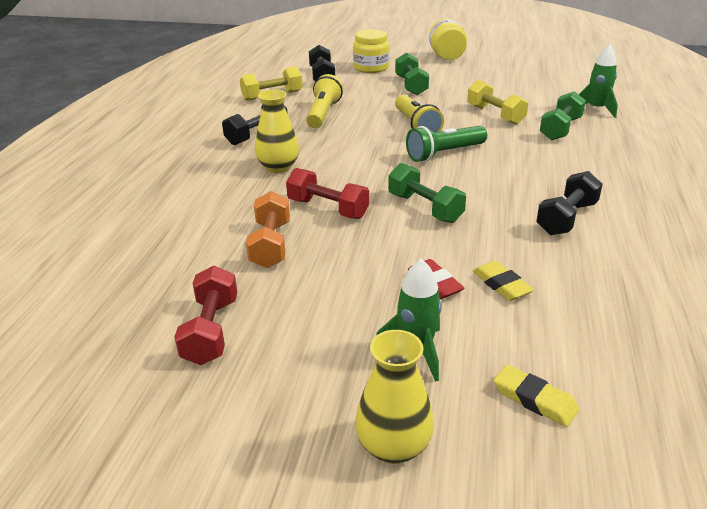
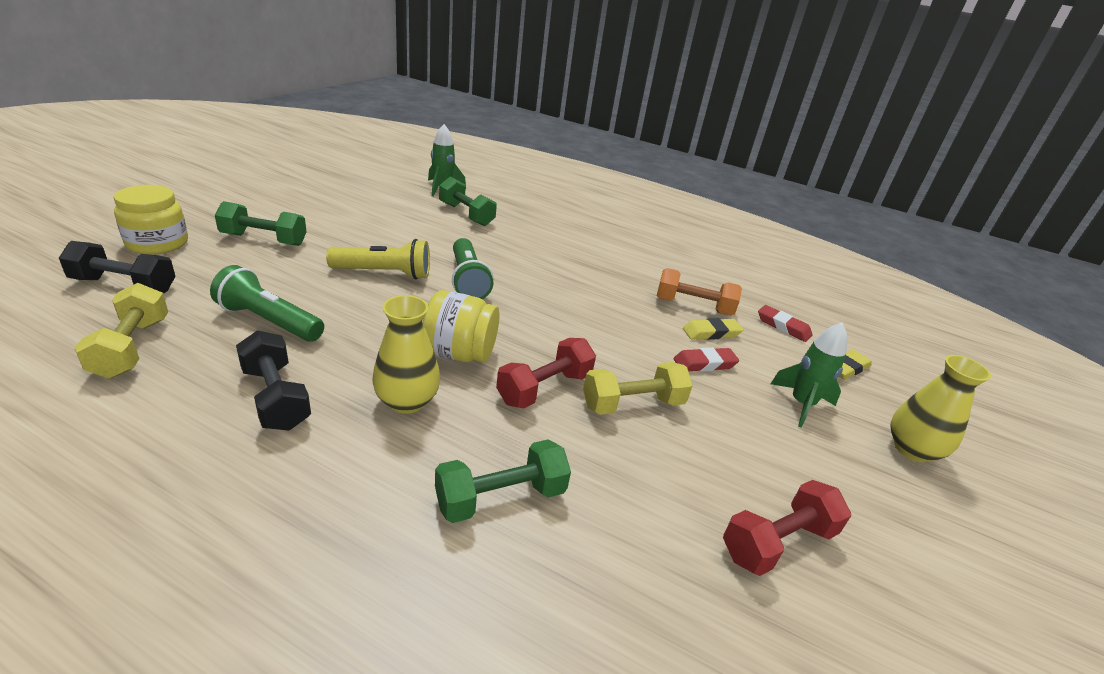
camera: 80 degrees left, 0 degrees up
red dumbbell [174,265,237,365] -> red dumbbell turned 45 degrees counterclockwise [723,480,852,576]
orange dumbbell [246,191,290,268] -> orange dumbbell moved to [657,268,742,315]
yellow flashlight [306,74,343,128] -> green flashlight [210,265,324,342]
green dumbbell [388,163,466,223] -> green dumbbell moved to [435,439,571,523]
yellow jar [429,18,467,60] -> yellow jar moved to [423,290,499,363]
yellow dumbbell [467,80,528,125] -> yellow dumbbell moved to [583,362,693,415]
black dumbbell [536,171,603,235] -> none
none -> red eraser [758,305,812,342]

